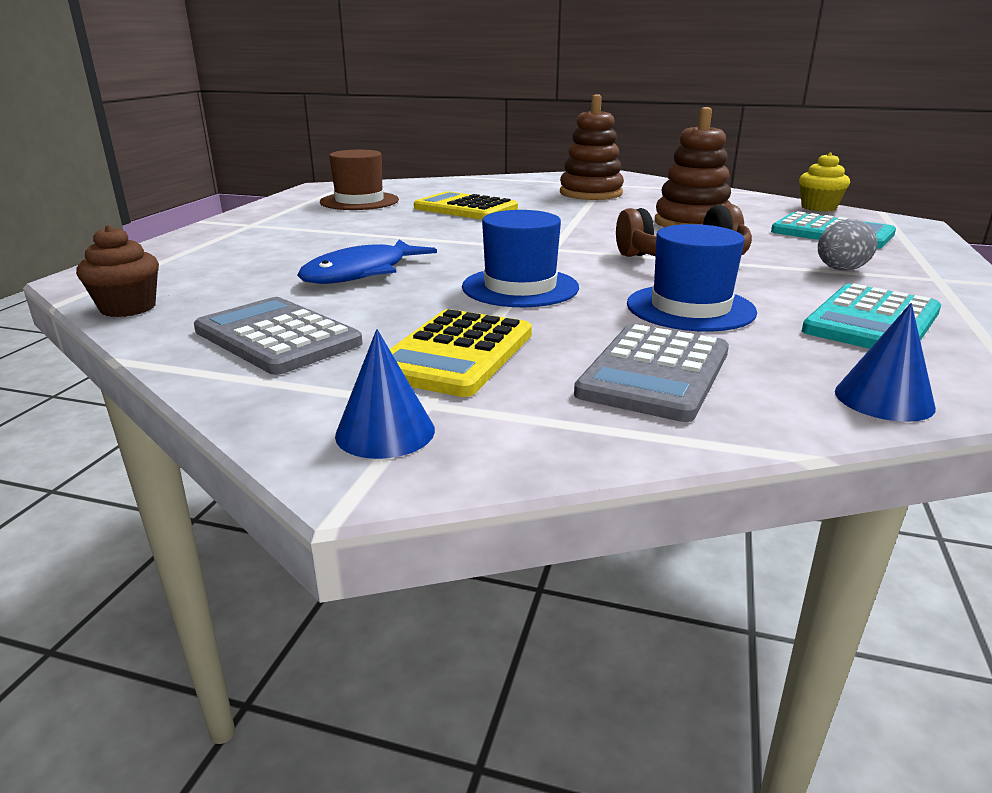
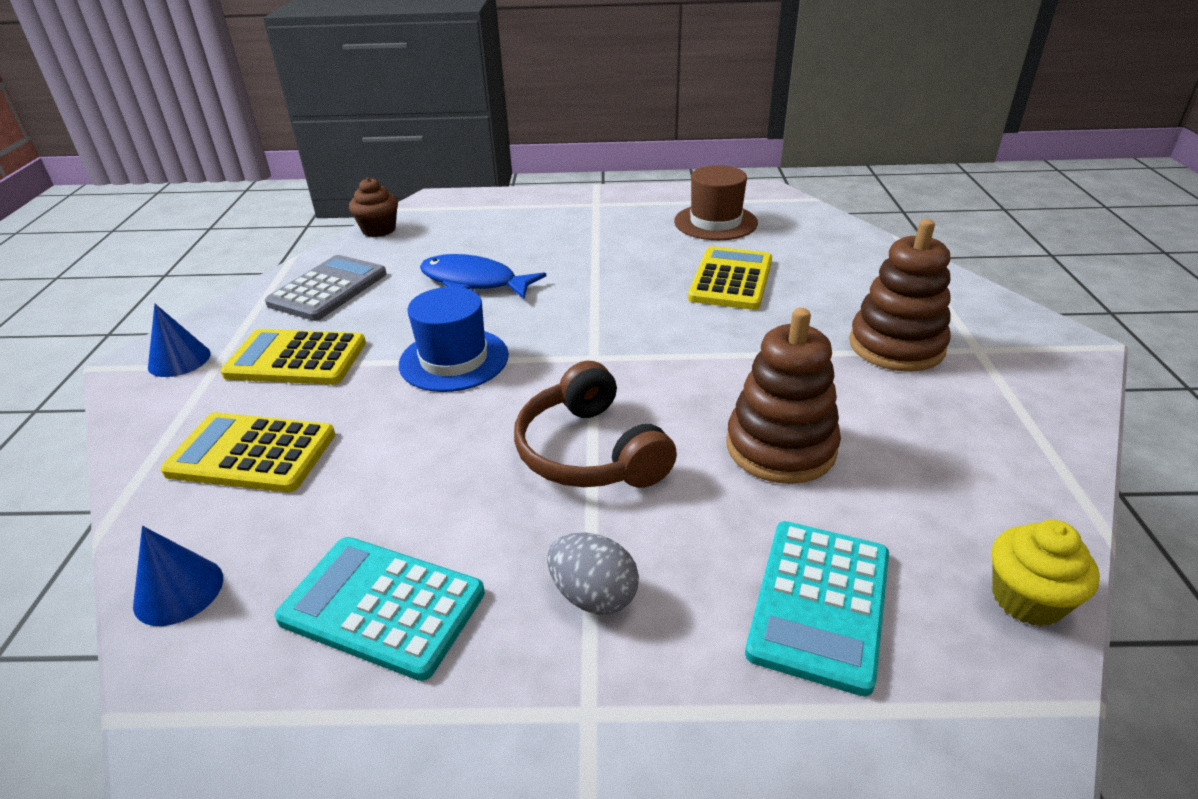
camera: 75 degrees right, 10 degrees up
grey calculator [574,324,729,422] -> yellow calculator [160,412,335,492]
blue hat [627,224,757,332] -> none

